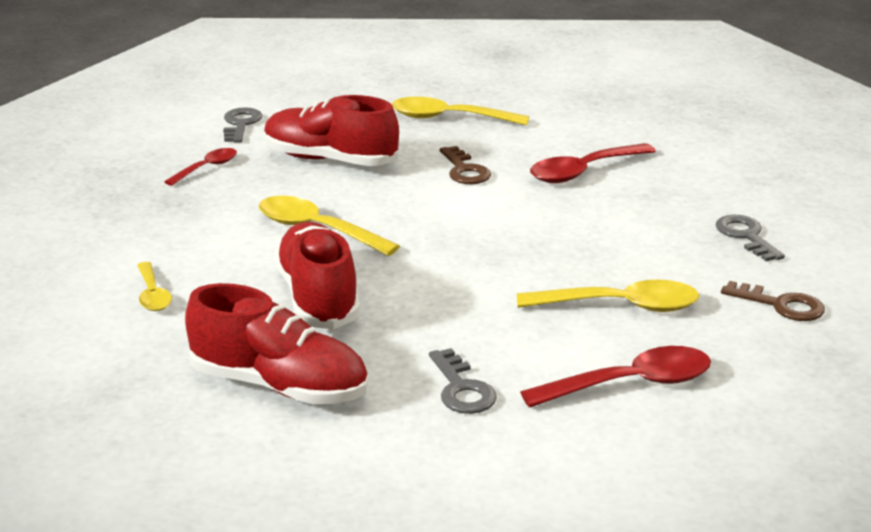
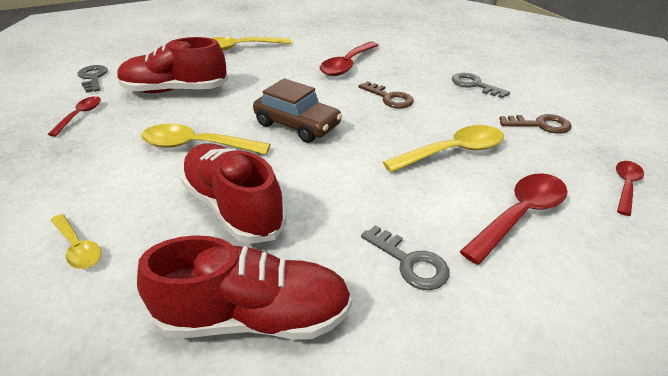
camera: 25 degrees left, 10 degrees up
brown key [440,146,491,184] -> brown key moved to [358,81,414,108]
none -> brown car [253,78,342,143]
none -> red spoon [616,161,644,216]

